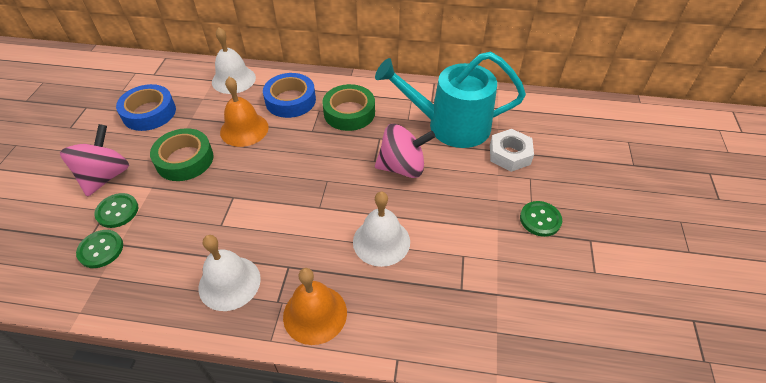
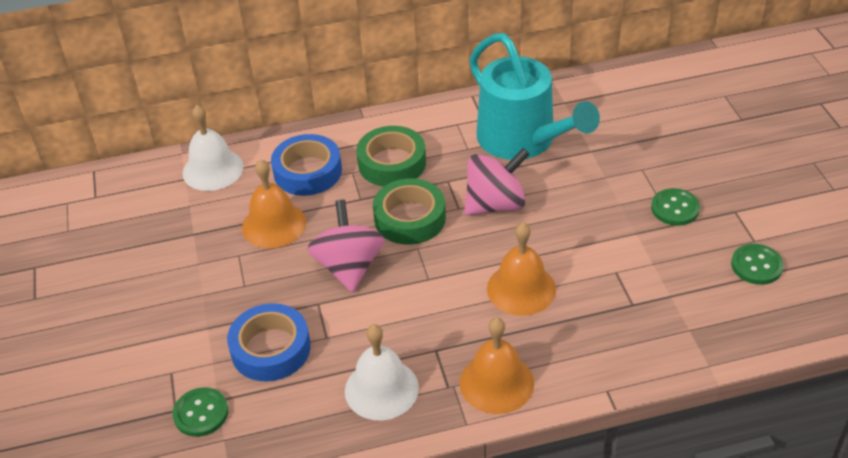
camera: 20 degrees left, 5 degrees down
pink spinning top [60,124,129,197] -> pink spinning top moved to [307,200,385,292]
green button [94,193,138,228] -> green button moved to [731,244,784,285]
blue tape [116,84,176,131] -> blue tape moved to [227,303,311,382]
green tape [150,128,214,181] -> green tape moved to [373,178,446,245]
white bell [353,192,410,267] -> orange bell [487,223,556,316]
turquoise watering can [375,52,526,148] -> turquoise watering can turned 105 degrees counterclockwise [469,33,600,160]
white nut [490,129,534,172] -> none

